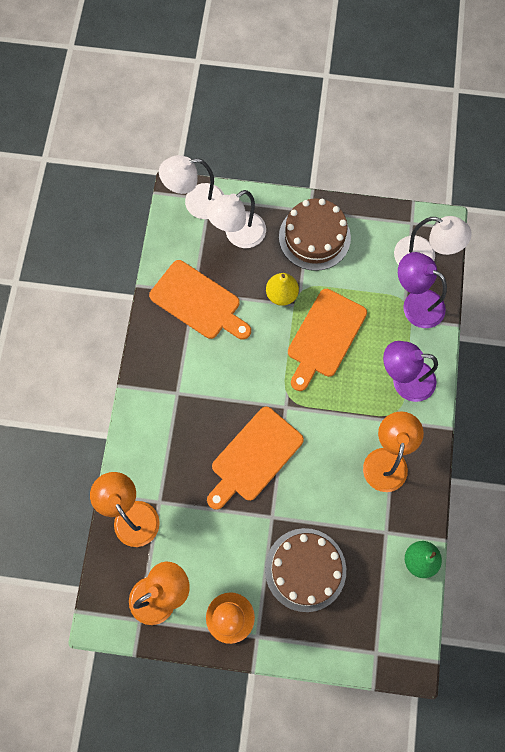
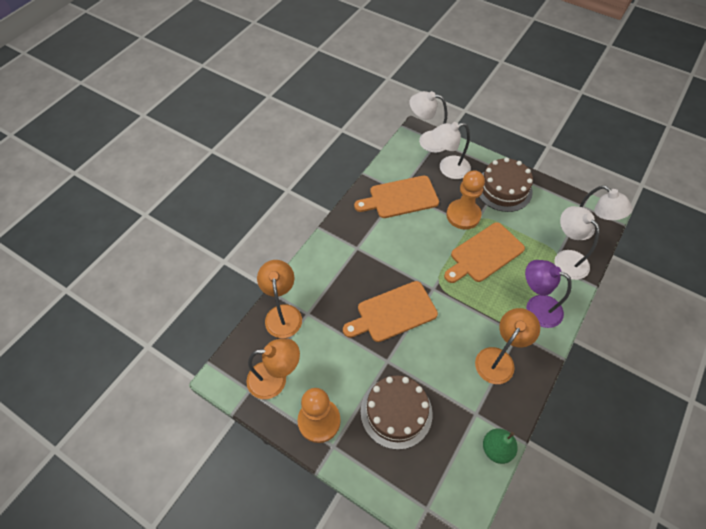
camera: 25 degrees right, 15 degrees down
orange cutting board [149,260,251,340] -> orange cutting board turned 105 degrees clockwise [354,175,439,218]
yellow pear [266,273,299,306] -> orange pawn [446,170,485,230]
purple lamp [398,252,447,328] -> white lamp [554,206,600,280]

